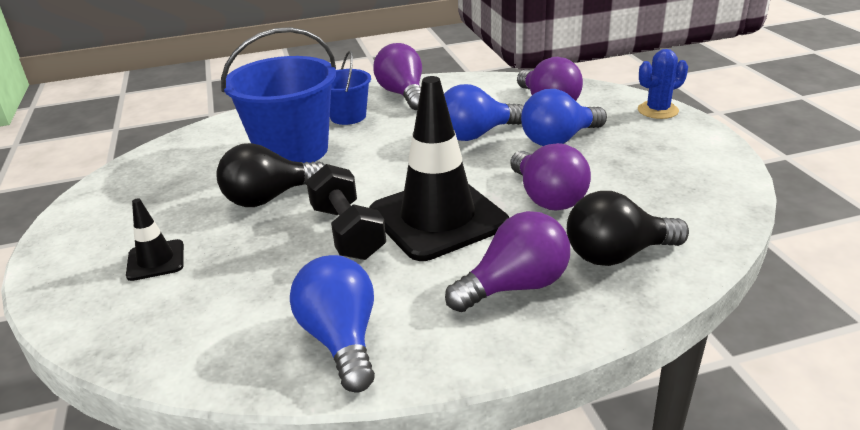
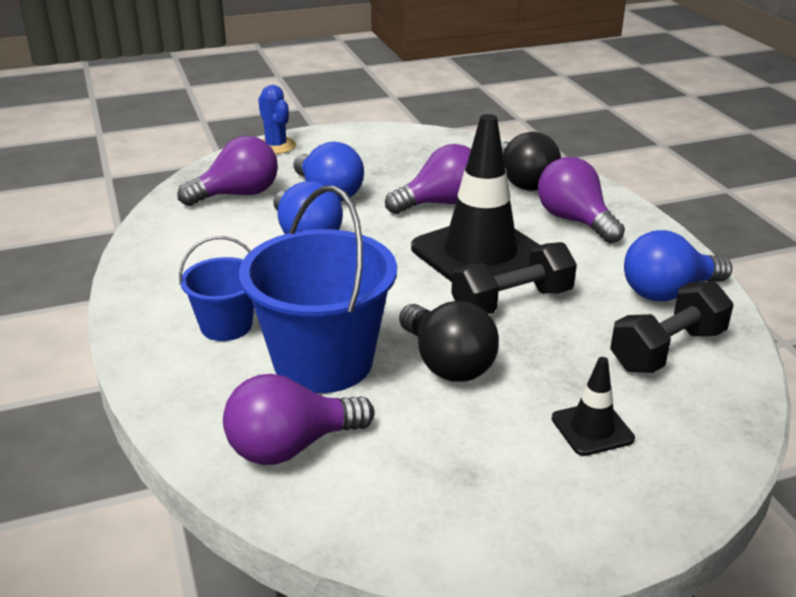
camera: 95 degrees left, 0 degrees up
purple light bulb [373,43,422,110] -> purple light bulb moved to [223,374,374,465]
none -> black dumbbell [610,281,734,373]

